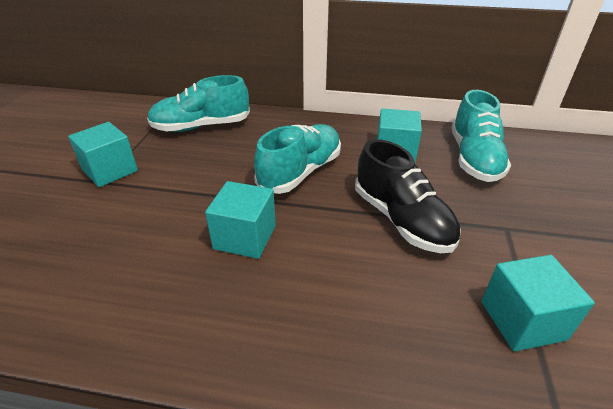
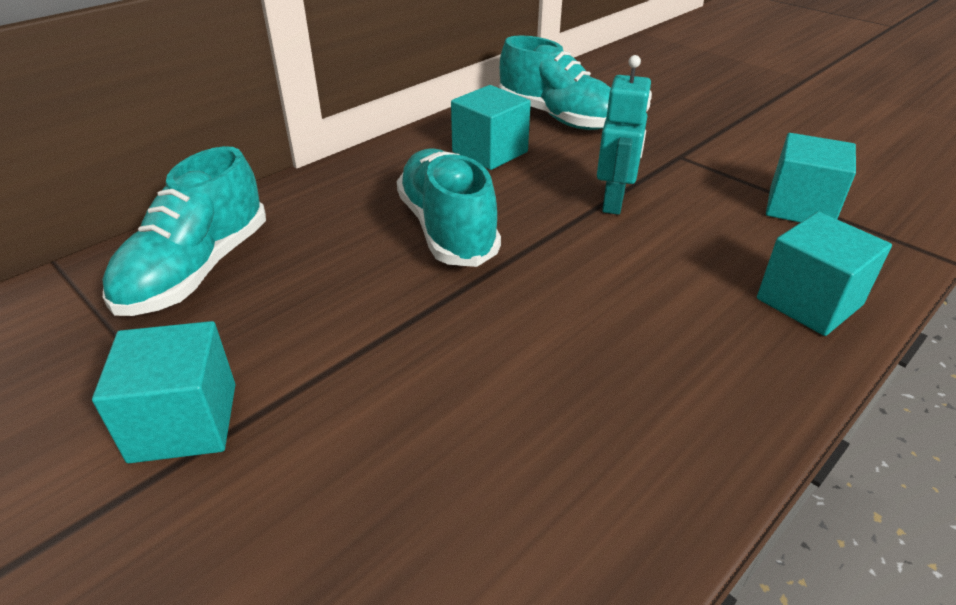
camera: 55 degrees left, 0 degrees up
turquoise cube [205,181,276,259] -> turquoise cube moved to [757,212,892,336]
black shoe [355,139,461,253] -> turquoise robot [597,55,652,215]

